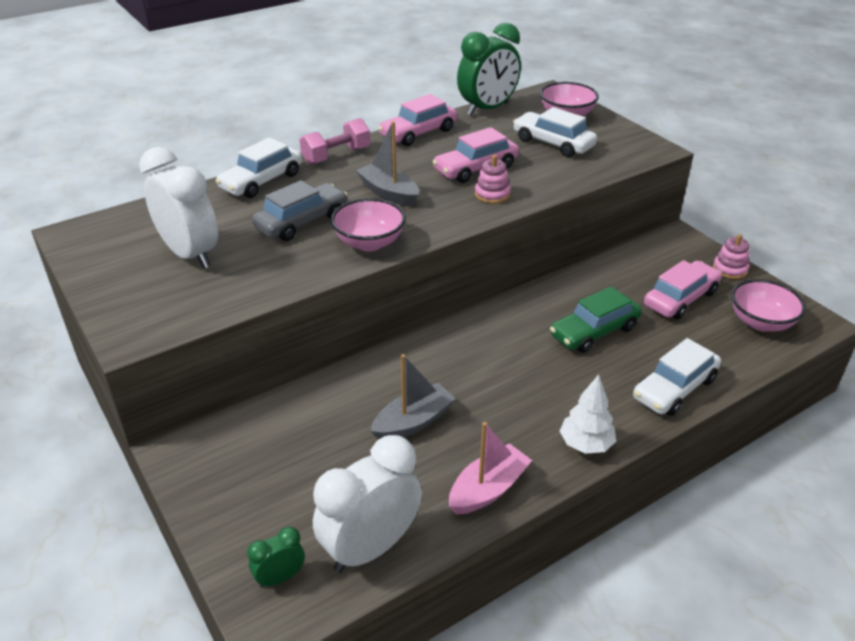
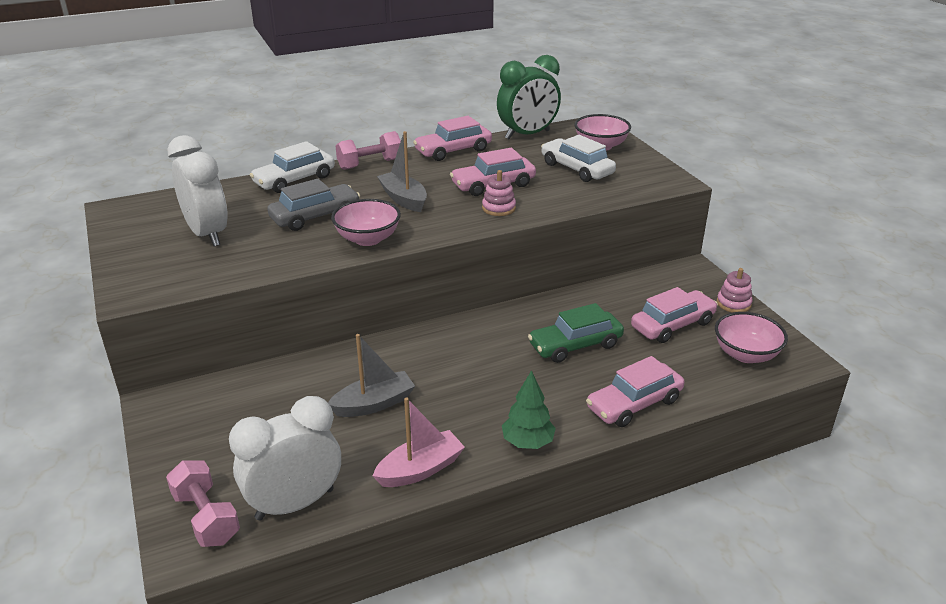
camera: 10 degrees right, 5 degrees down
green clock [247,527,305,588] -> pink dumbbell [166,460,240,547]
white tree [560,375,616,454] -> green tree [502,370,556,449]
white car [633,338,721,416] -> pink car [586,356,685,427]

